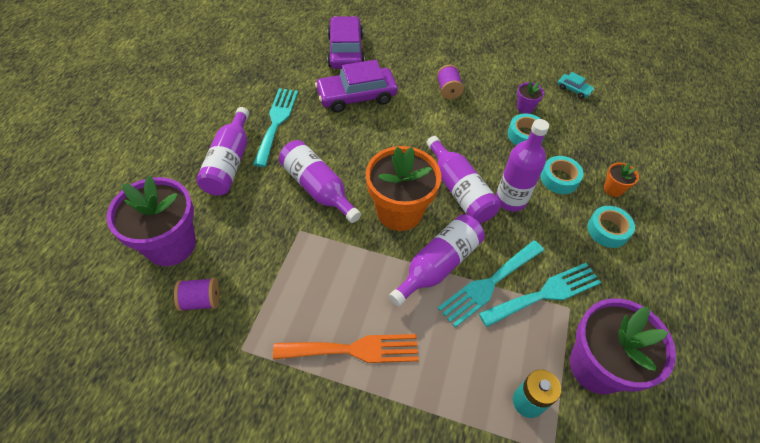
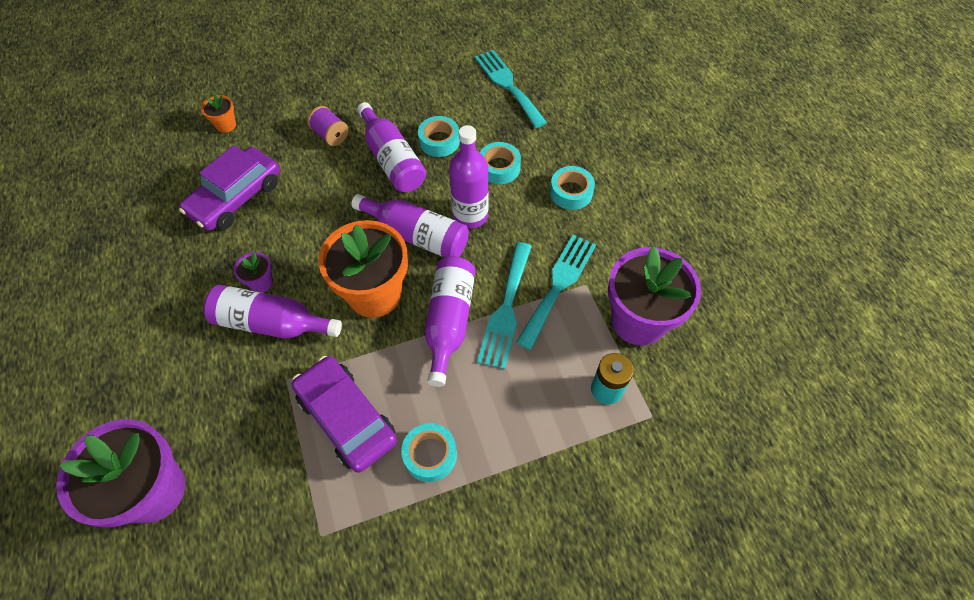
camera: 35 degrees left, 5 degrees up
purple spool [174,278,220,311] -> none
purple bottle [196,107,249,196] -> purple bottle moved to [357,102,426,192]
turquoise fork [253,88,298,167] -> turquoise fork moved to [475,50,547,128]
orange fork [273,334,419,363] -> turquoise tape [401,423,457,482]
purple car [327,16,365,69] -> purple car moved to [292,356,397,473]
purple flower pot [517,81,544,114] -> purple flower pot moved to [234,252,273,293]
turquoise car [558,72,594,99] -> none
orange flower pot [604,162,639,197] -> orange flower pot moved to [201,93,236,133]

